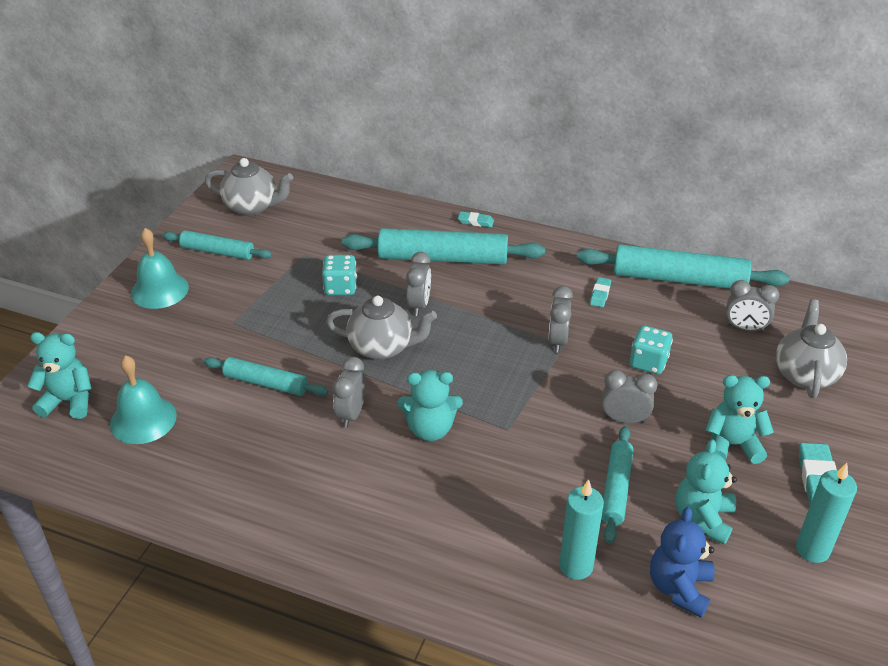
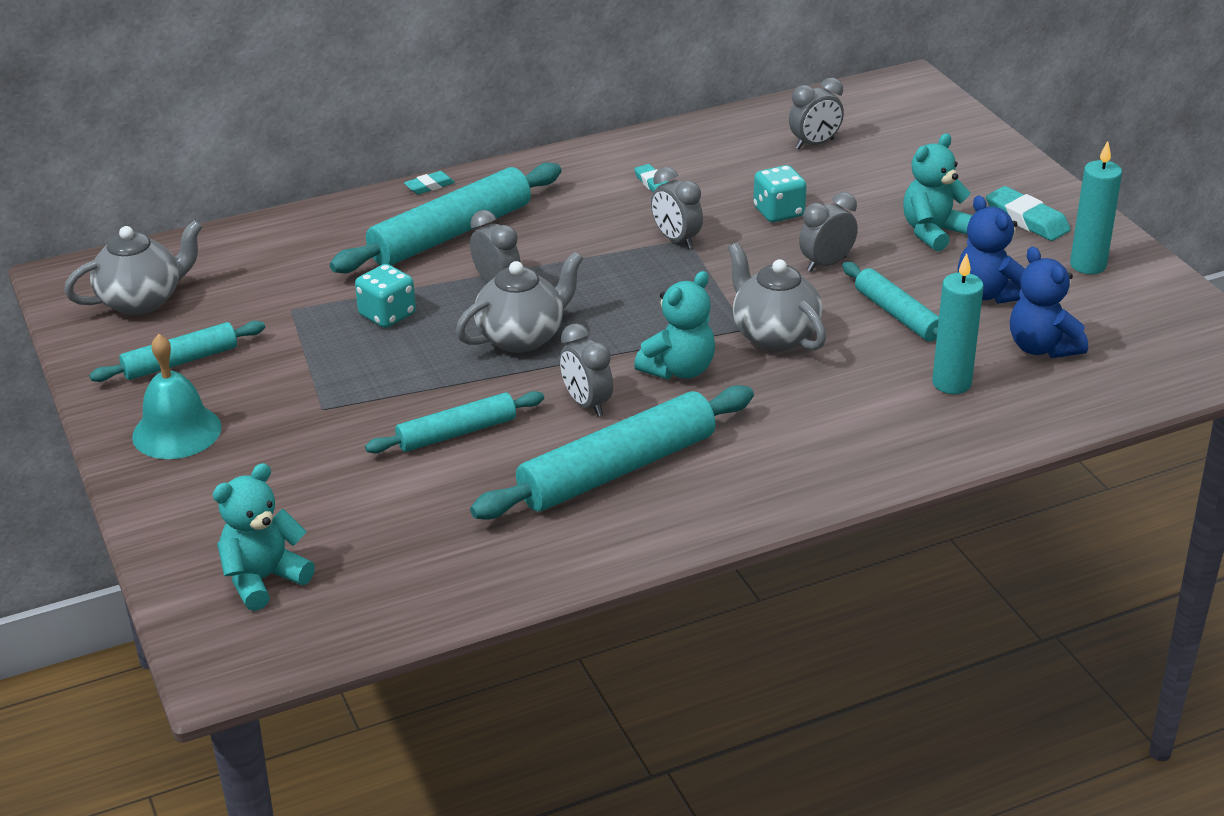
camera: 45 degrees left, 5 degrees down
turquoise bell [110,355,177,444] -> none
turquoise rolling pin [577,245,789,289] -> turquoise rolling pin moved to [470,385,754,520]
turquoise teddy bear [676,439,737,545] -> blue teddy bear [958,195,1025,304]
grey teapot [776,299,847,398] -> grey teapot moved to [728,242,826,351]

